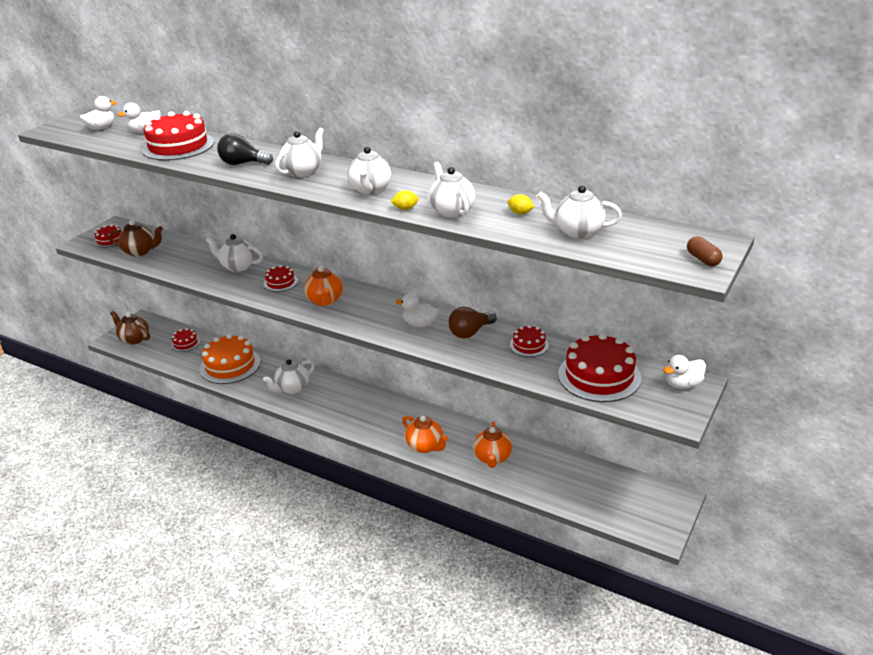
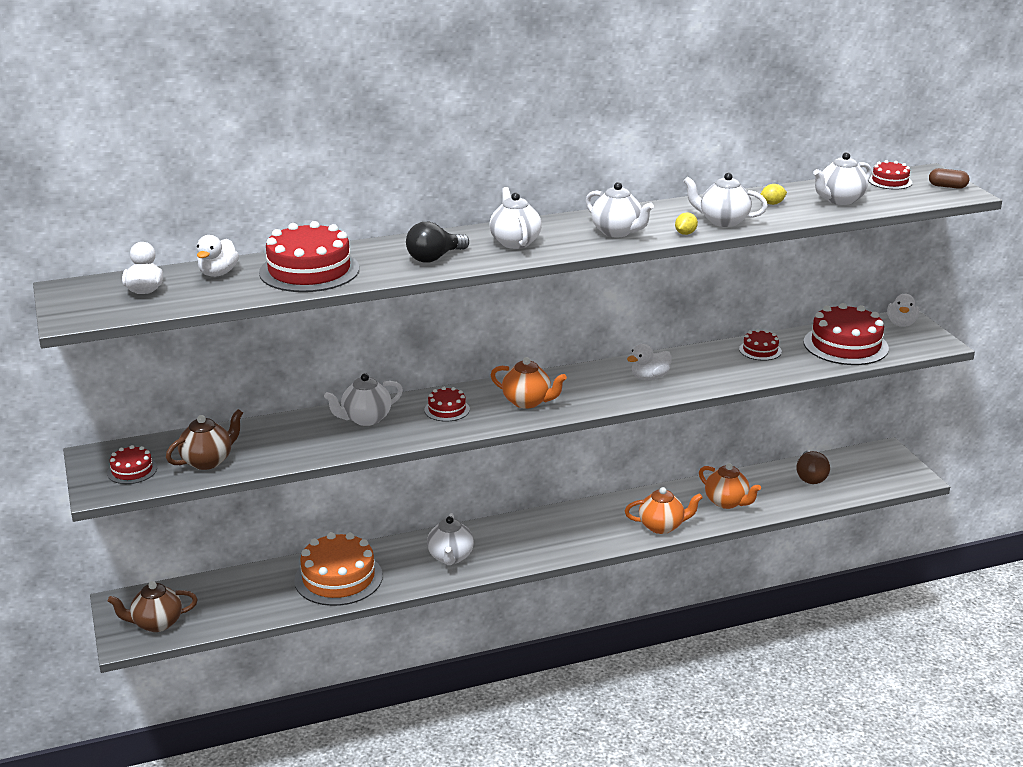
camera: 50 degrees left, 5 degrees down
red cake [171,328,200,352] -> red cake moved to [868,160,912,190]
brown light bulb [448,307,497,338] -> brown light bulb moved to [796,451,830,484]

